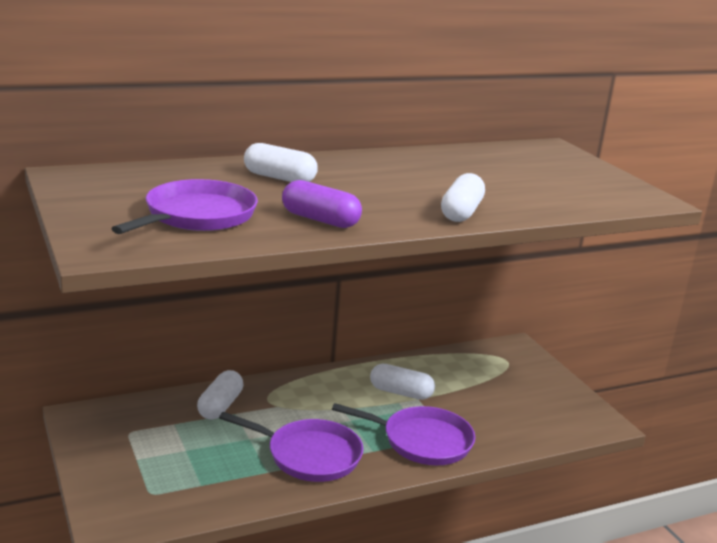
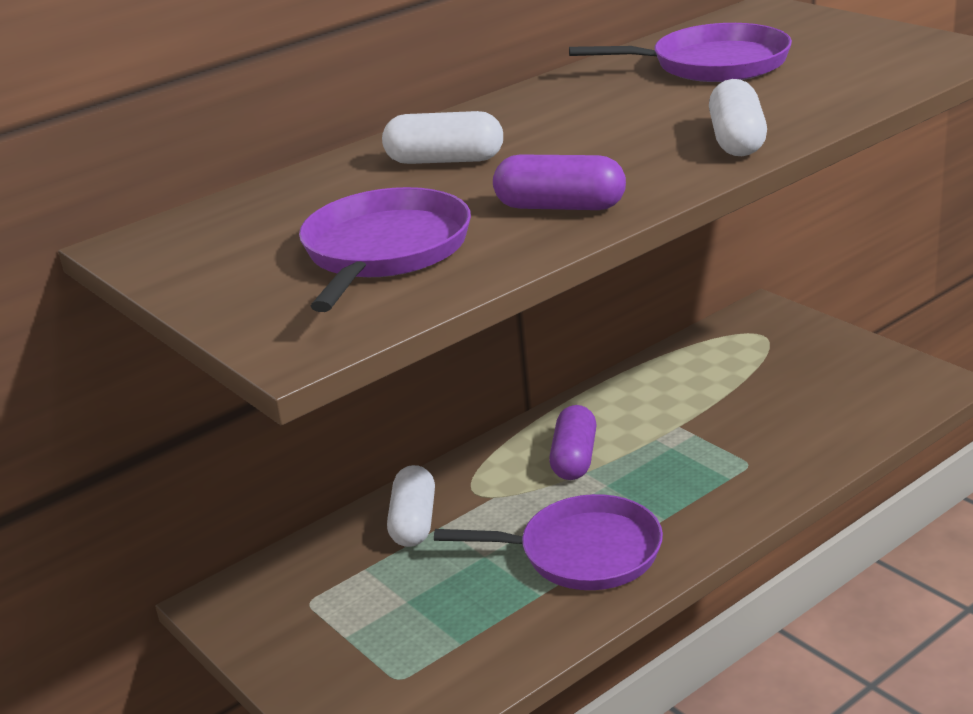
camera: 10 degrees left, 5 degrees up
purple pan [332,403,475,465] -> purple pan moved to [569,23,792,82]
white capsule [370,364,435,400] -> none
none -> purple capsule [549,405,597,480]

